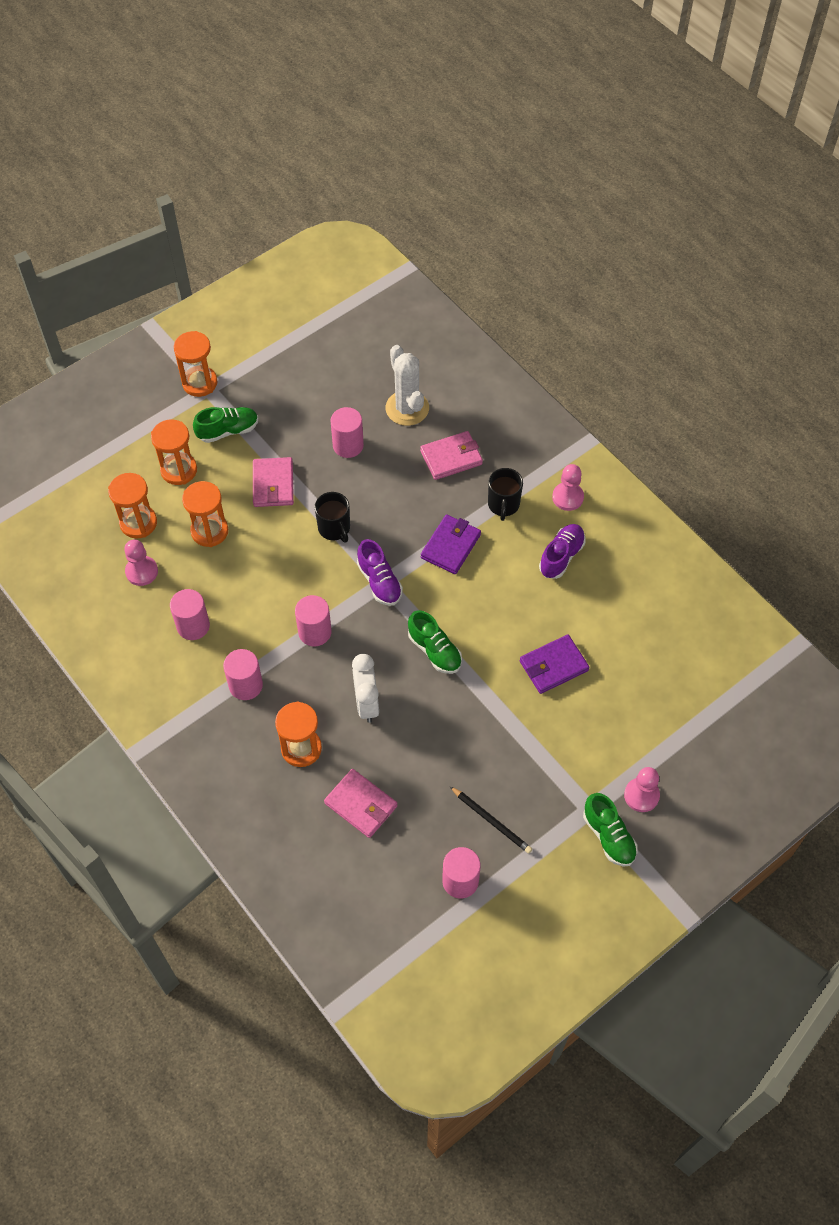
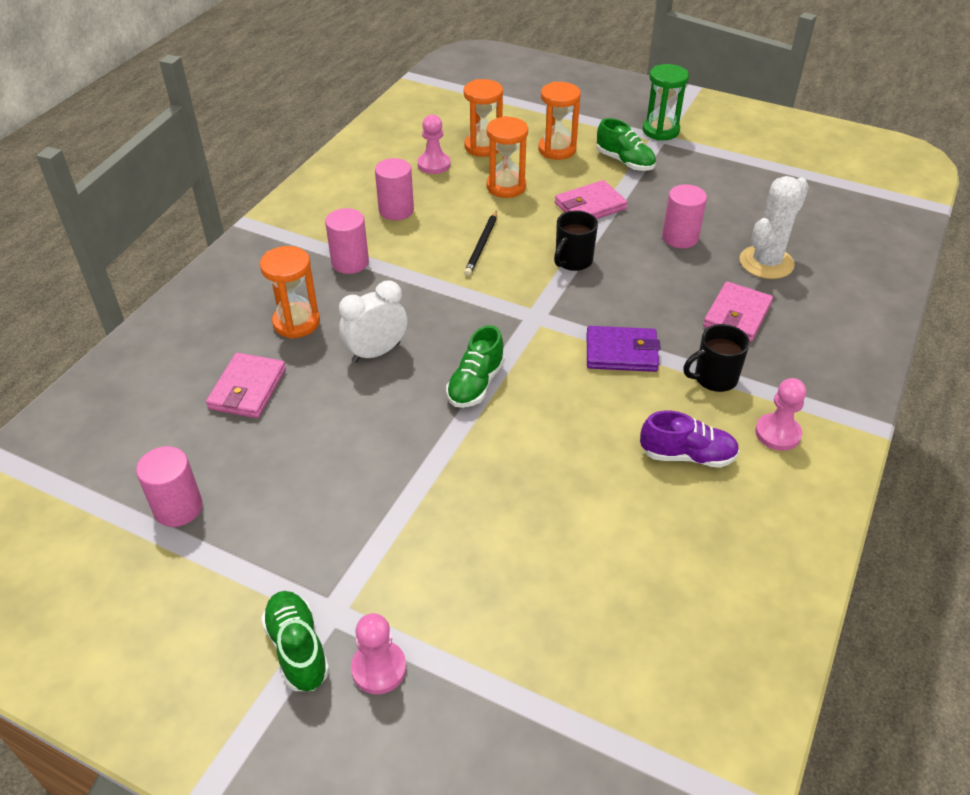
camera: 65 degrees right, 15 degrees down
orange hourglass [174,331,217,397] -> green hourglass [643,64,689,141]
pink cylinder [295,595,332,646] -> none
purple shoe [357,539,403,606] -> none
pink wallet [420,431,483,480] -> pink wallet turned 75 degrees clockwise [703,282,773,342]
black pencil [450,786,532,854] -> black pencil moved to [464,211,497,276]
purple wallet [520,635,589,694] -> none
green shoe [583,793,637,867] -> green shoe turned 120 degrees clockwise [261,591,329,691]

